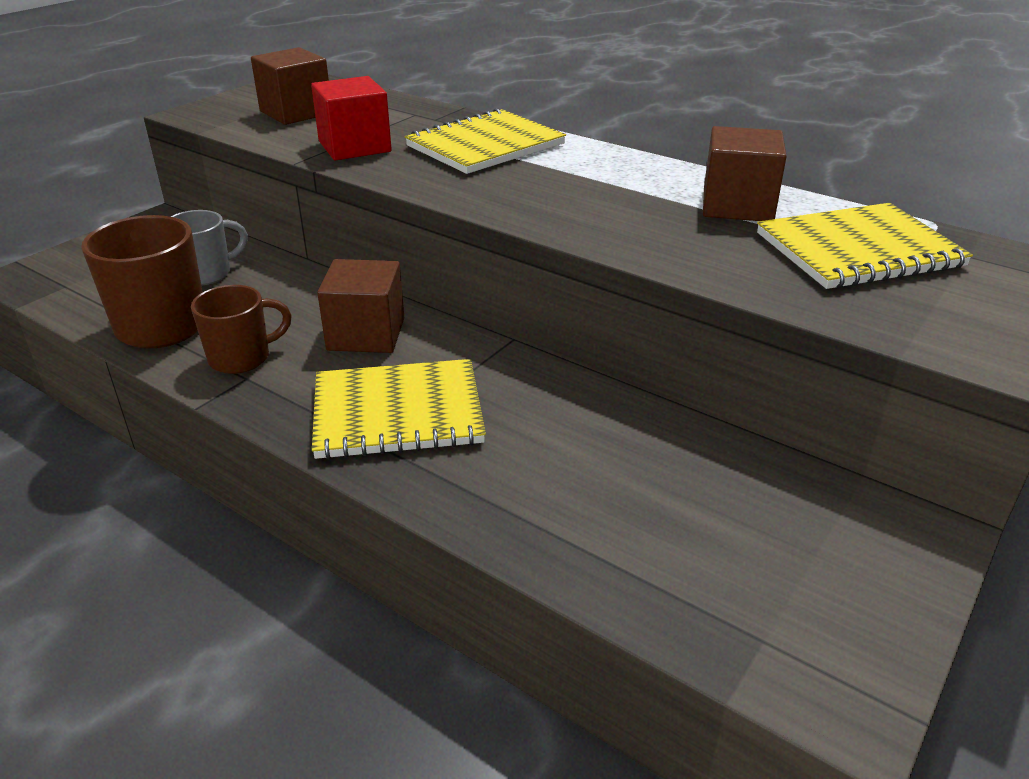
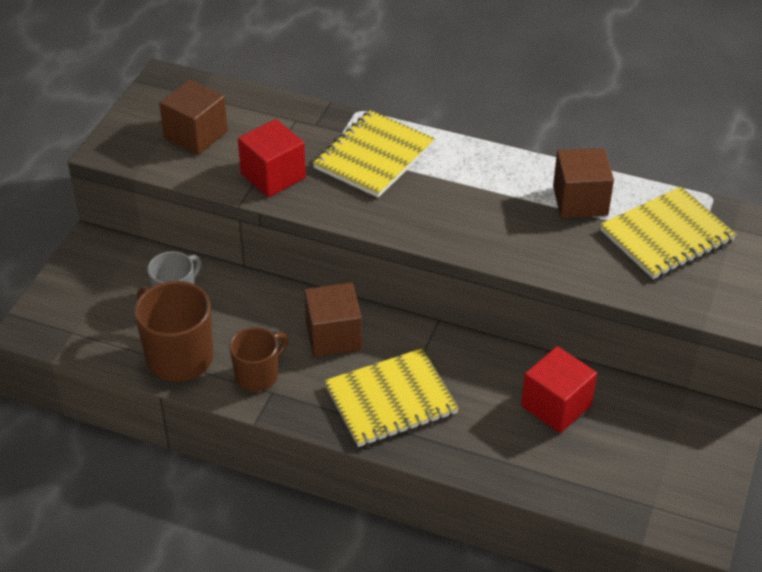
camera: 15 degrees left, 10 degrees up
none -> red cube [521,346,597,433]

